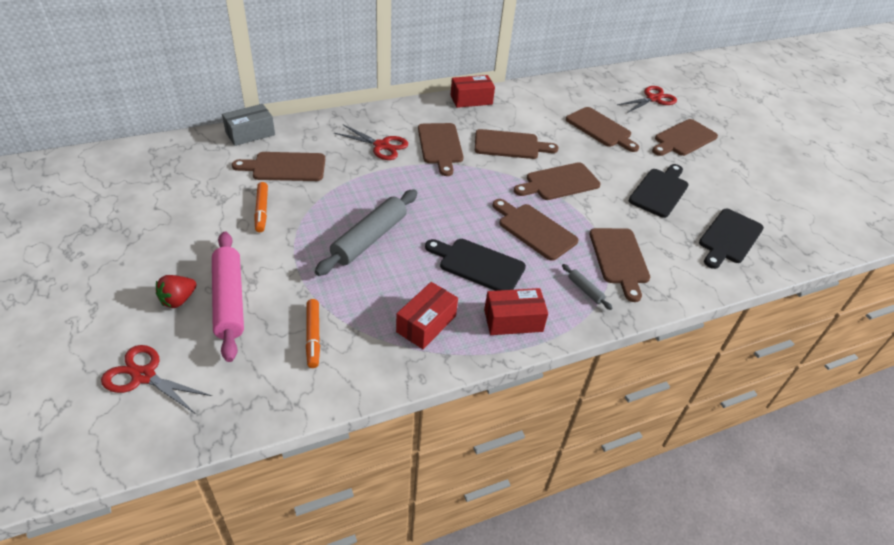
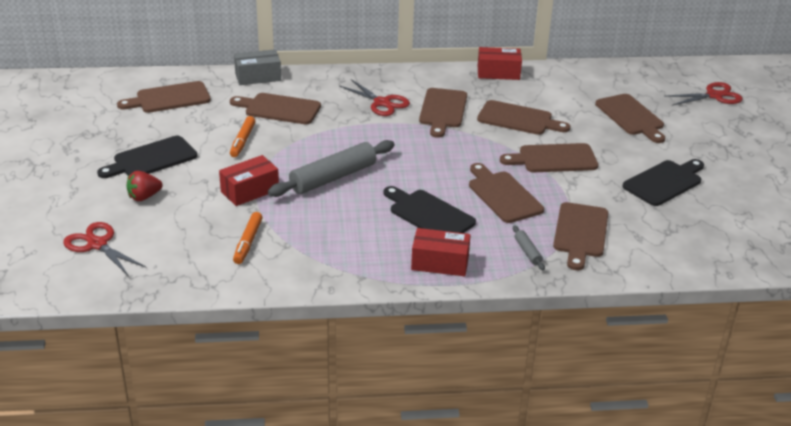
camera: 20 degrees right, 10 degrees down
pink rolling pin [212,232,244,362] -> none
red box [396,282,458,349] -> red box moved to [219,155,279,206]
brown cutting board [652,119,718,156] -> brown cutting board moved to [117,81,211,113]
black cutting board [699,209,764,269] -> black cutting board moved to [97,136,197,178]

